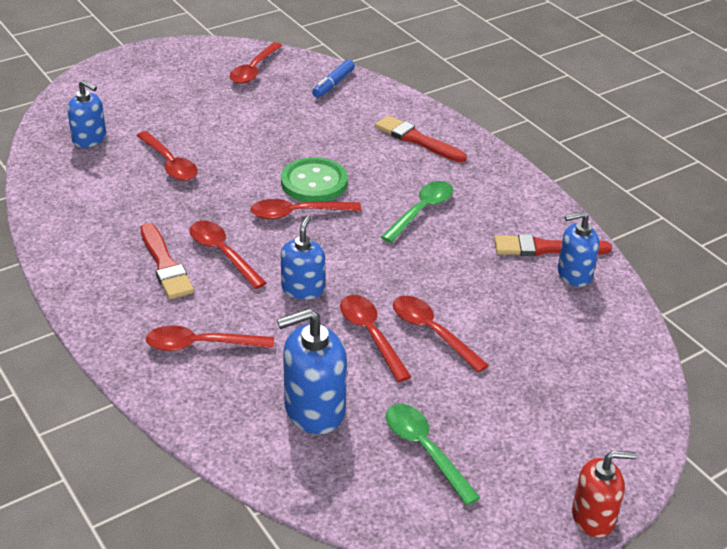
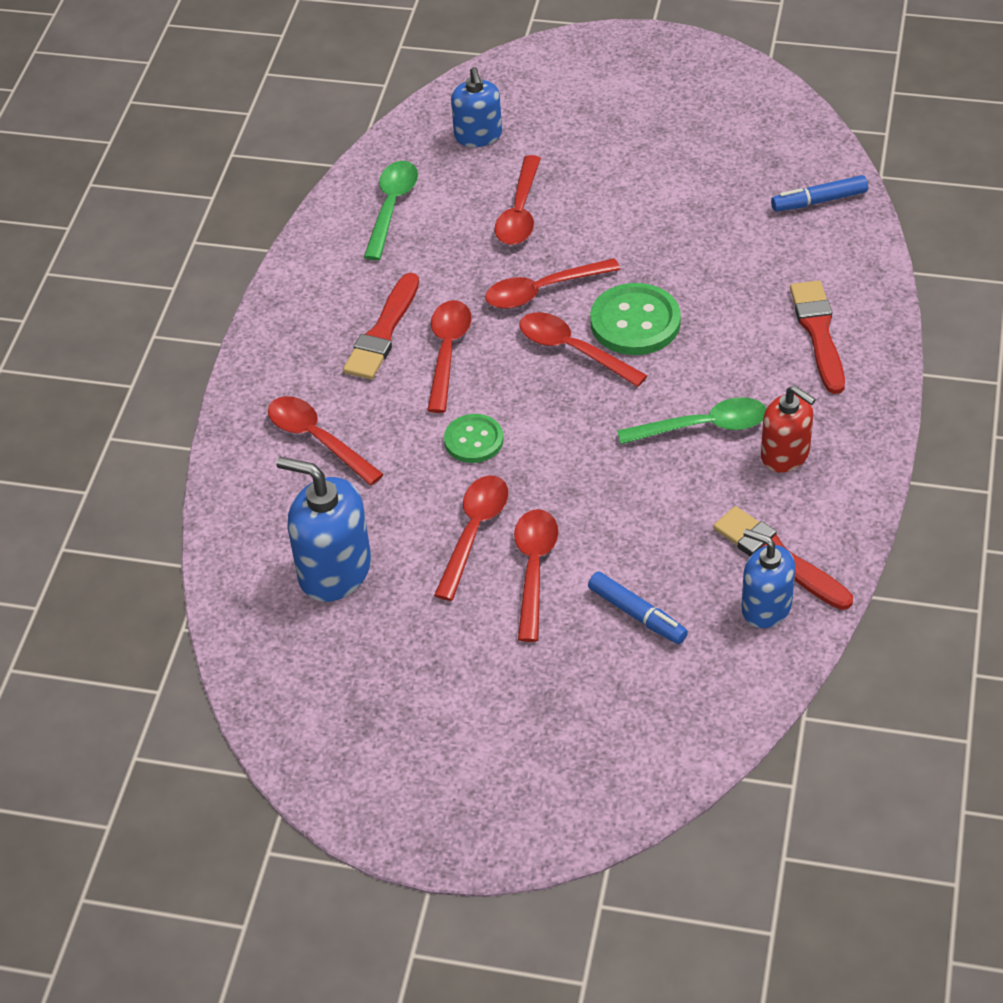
camera: 50 degrees right, 10 degrees up
red spoon [229,42,283,84] -> red spoon moved to [485,258,621,309]
blue soap dispenser [281,215,325,299] -> green button [444,414,504,463]
green spoon [386,404,481,505] -> green spoon moved to [364,161,418,260]
red soap dispenser [572,451,637,537] -> red soap dispenser moved to [761,386,816,472]
none -> blue marker [588,571,688,644]

